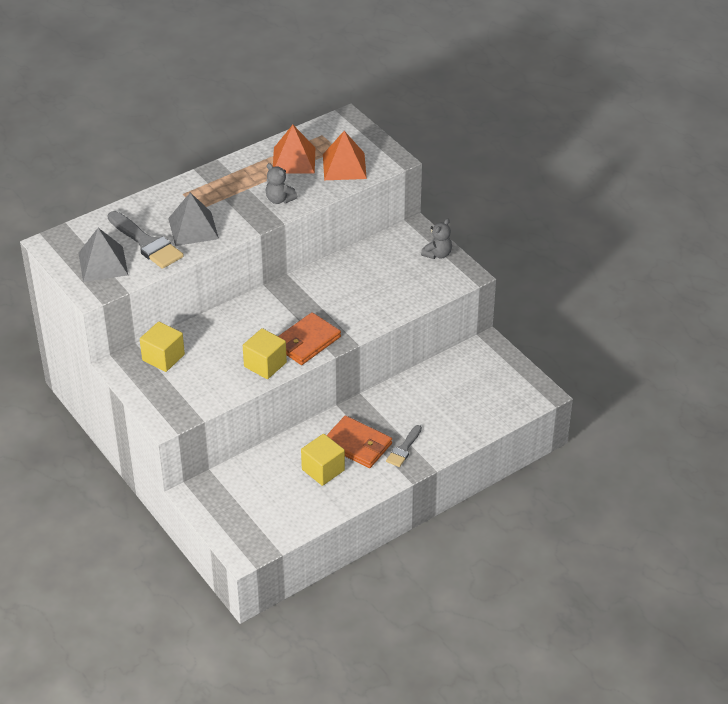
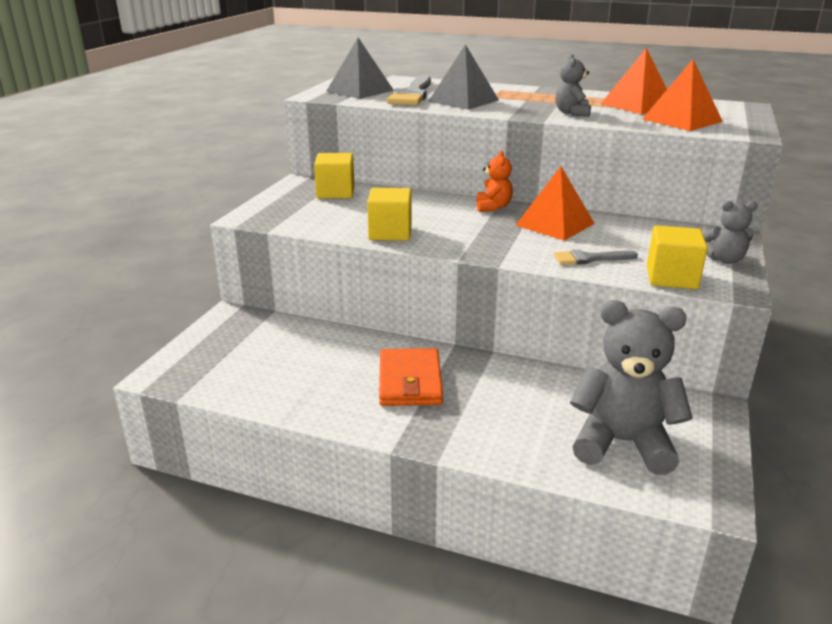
camera: 55 degrees right, 15 degrees down
orange wallet [278,312,341,365] -> none
yellow cube [301,434,345,486] -> yellow cube moved to [647,225,708,289]
grey brush [386,425,422,467] -> grey brush moved to [554,250,638,265]
none -> orange teddy bear [477,151,513,212]
none -> orange pyramid [516,166,595,241]
none -> grey teddy bear [570,300,693,475]

